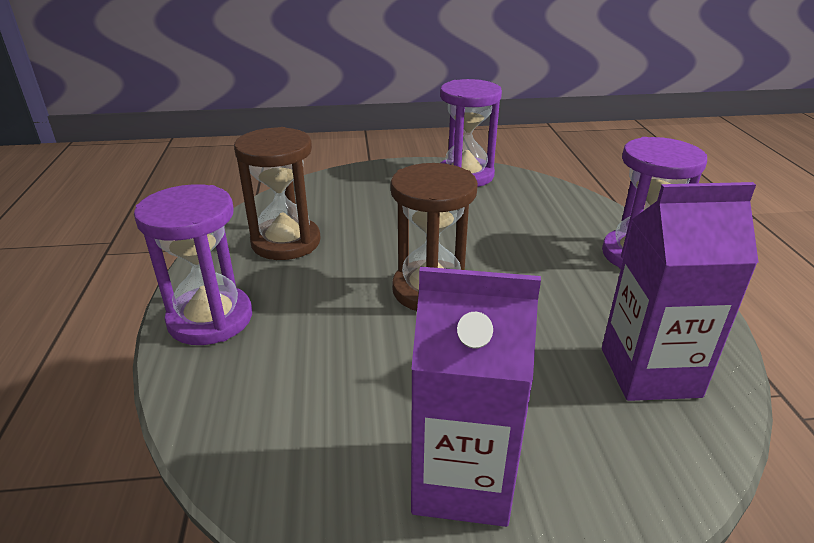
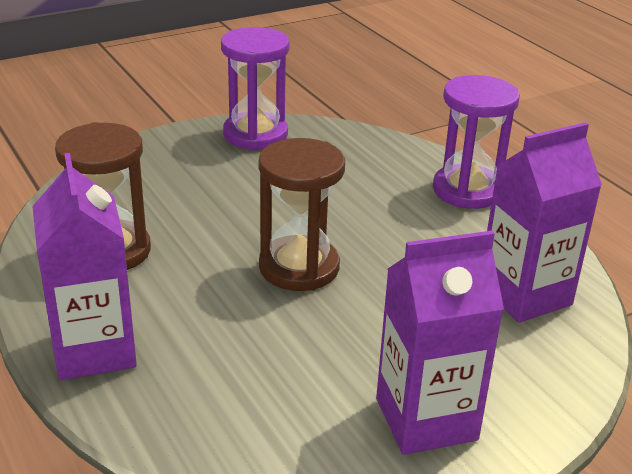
camera: 25 degrees left, 0 degrees up
purple hourglass [134,184,252,345] -> purple carton [32,153,137,380]

